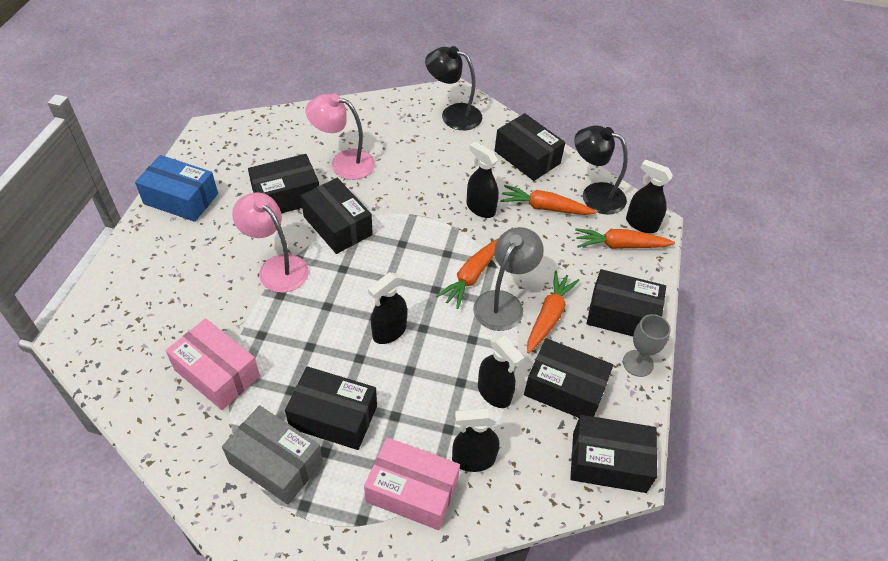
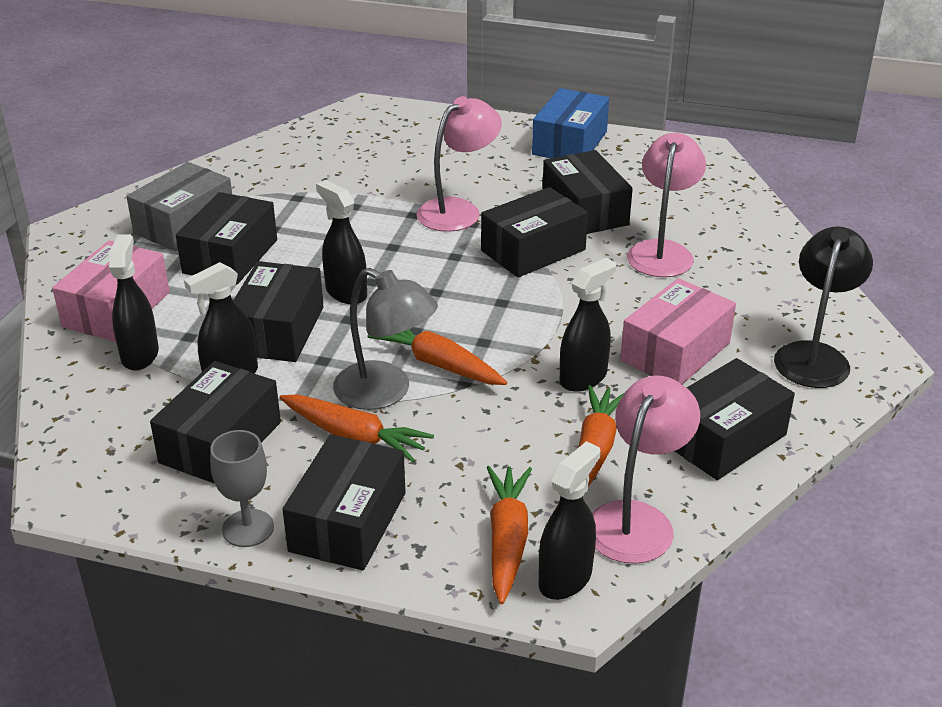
camera: 95 degrees right, 15 degrees down
pink box [166,318,260,410] -> pink box moved to [620,278,736,384]
black box [570,415,657,493] -> black box moved to [233,261,323,362]
black lamp [574,125,628,215] -> pink lamp [592,376,700,564]

